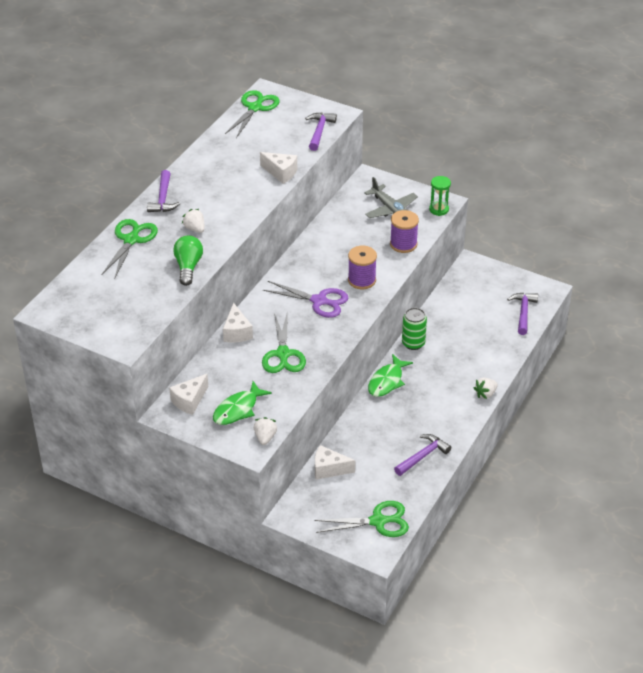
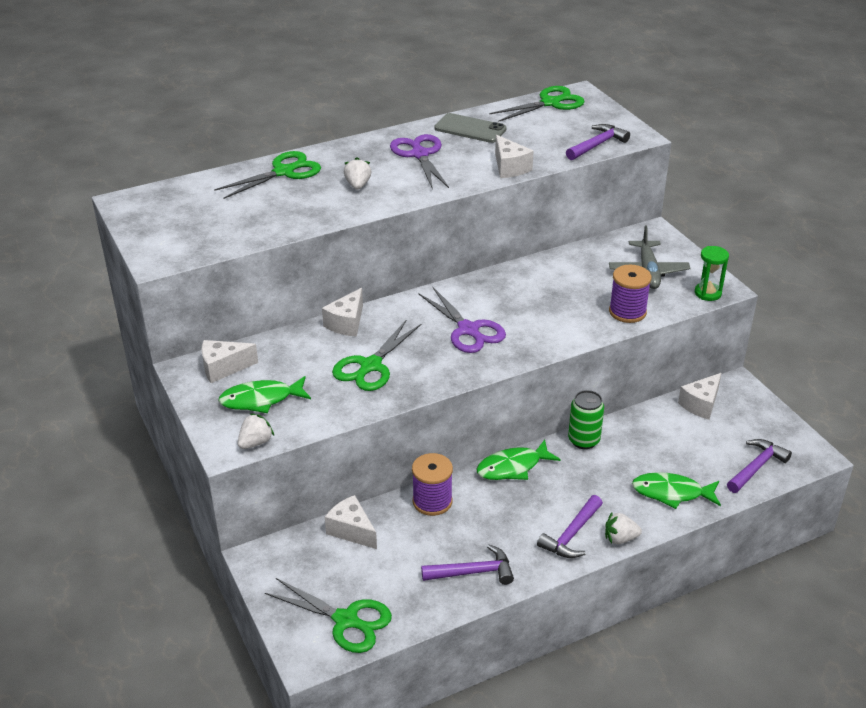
camera: 35 degrees right, 5 degrees down
purple hammer [147,170,180,212] -> purple hammer moved to [537,495,603,558]
green light bulb [173,235,203,286] -> none
purple spool [348,246,377,289] -> purple spool moved to [412,453,453,516]
none -> purple scissors [390,134,449,190]
none -> grey phone [434,113,507,143]
none -> green fish [632,472,721,509]
none -> white cheese [678,373,721,419]

